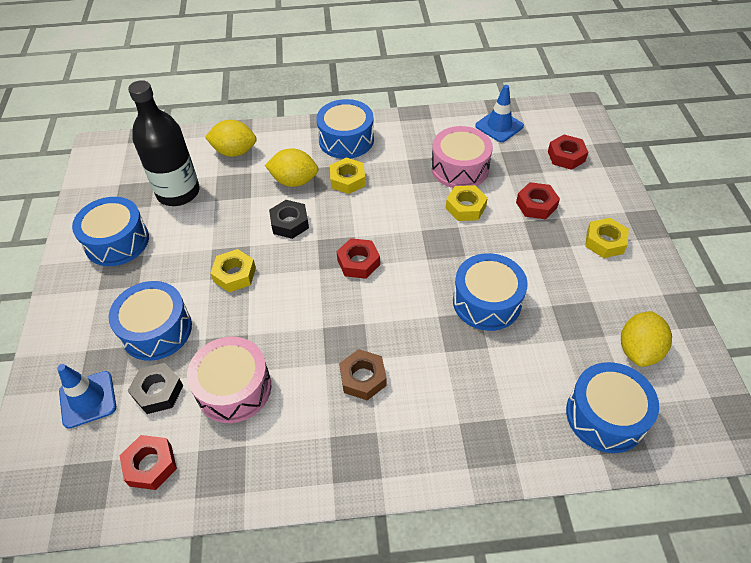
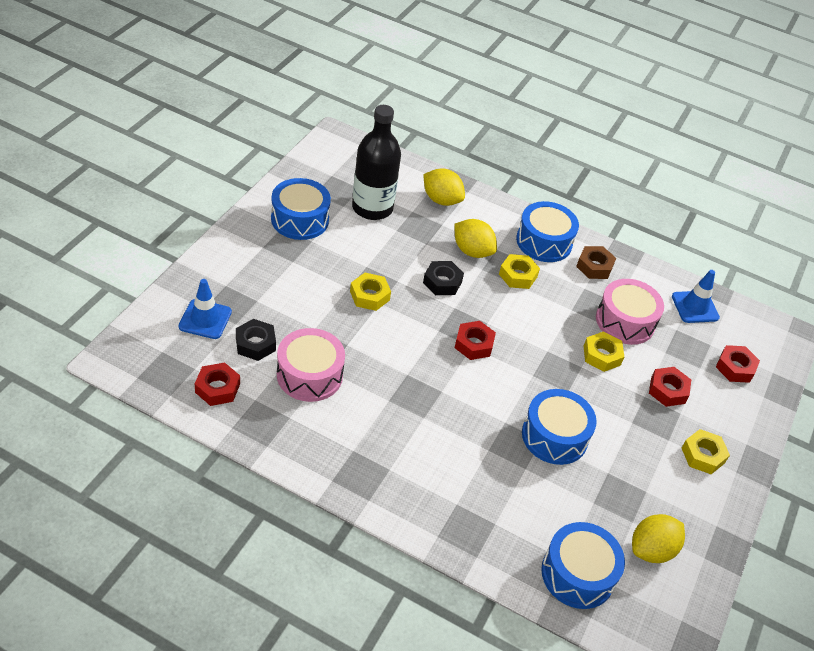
camera: 25 degrees right, 5 degrees down
blue drum [109,281,192,361] -> none
brown nut [339,349,387,400] -> brown nut moved to [576,246,616,279]

